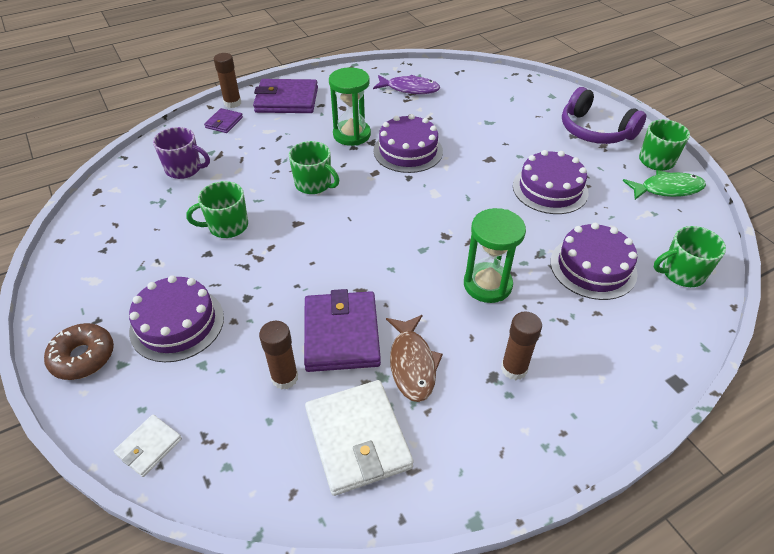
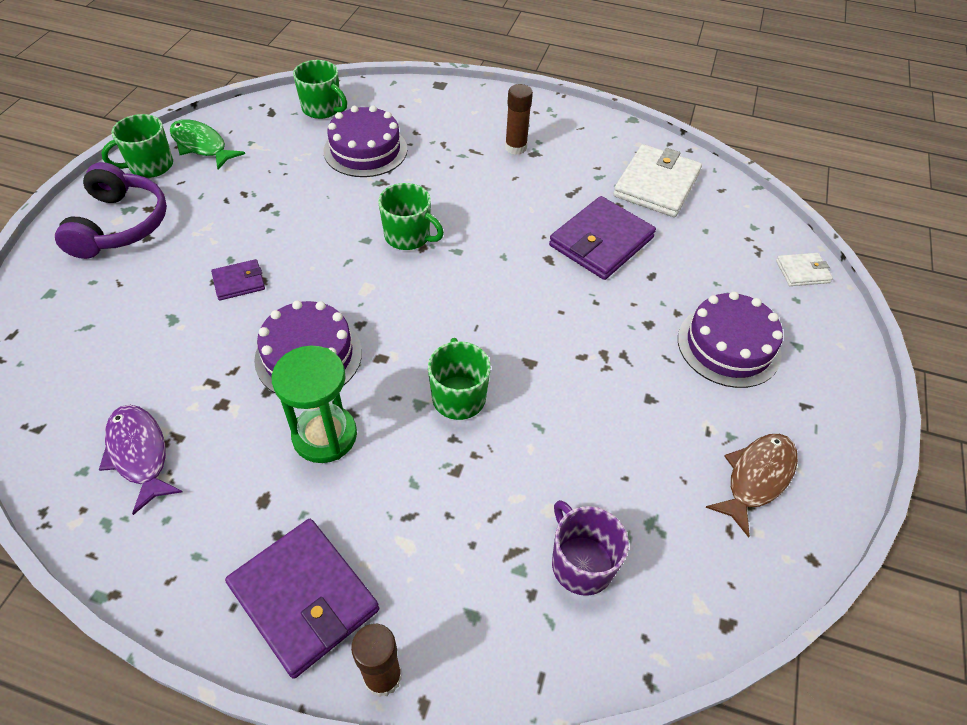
camera: 135 degrees left, 5 degrees up
brown donut [44,323,114,380] -> none
green mug [186,181,248,238] -> green mug moved to [378,183,444,250]
purple wallet [204,108,243,133] -> purple wallet moved to [211,259,265,301]
brown glue stick [259,321,298,389] -> none
brown fish [386,315,443,402] -> brown fish moved to [705,434,798,538]
green hourglass [464,208,526,303] -> none
purple cake [513,150,589,214] -> none

